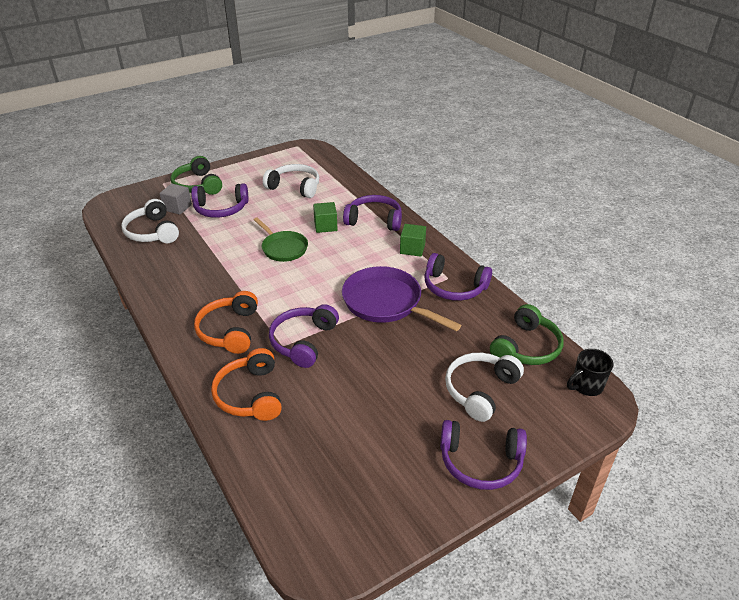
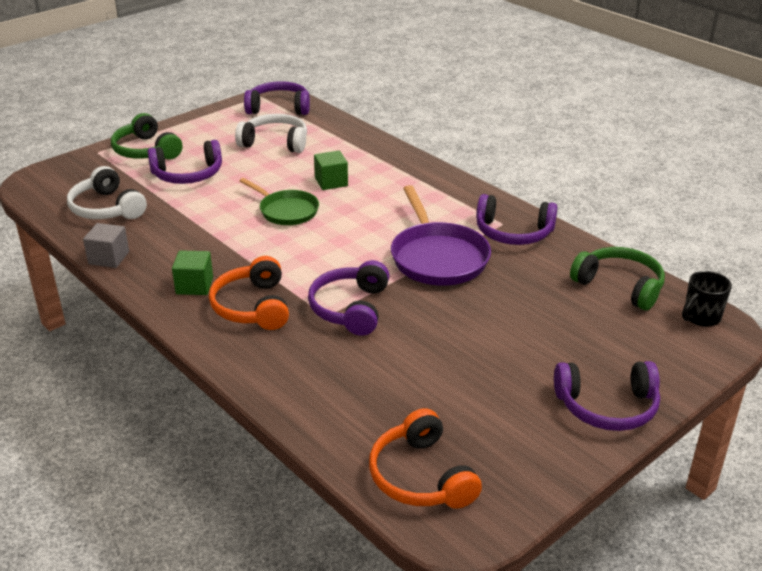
camera: 10 degrees left, 5 degrees down
grey cube [159,184,192,215] -> grey cube moved to [83,223,129,268]
orange headphones [211,348,282,421] -> orange headphones moved to [369,408,482,509]
purple pan [342,266,461,331] -> purple pan turned 135 degrees counterclockwise [391,185,491,286]
purple headphones [343,195,402,231] -> purple headphones moved to [244,81,310,115]
green cube [400,224,426,257] -> green cube moved to [172,250,213,295]
white headphones [445,353,524,422] -> none
green headphones [490,304,564,365] -> green headphones turned 75 degrees counterclockwise [570,247,665,311]

